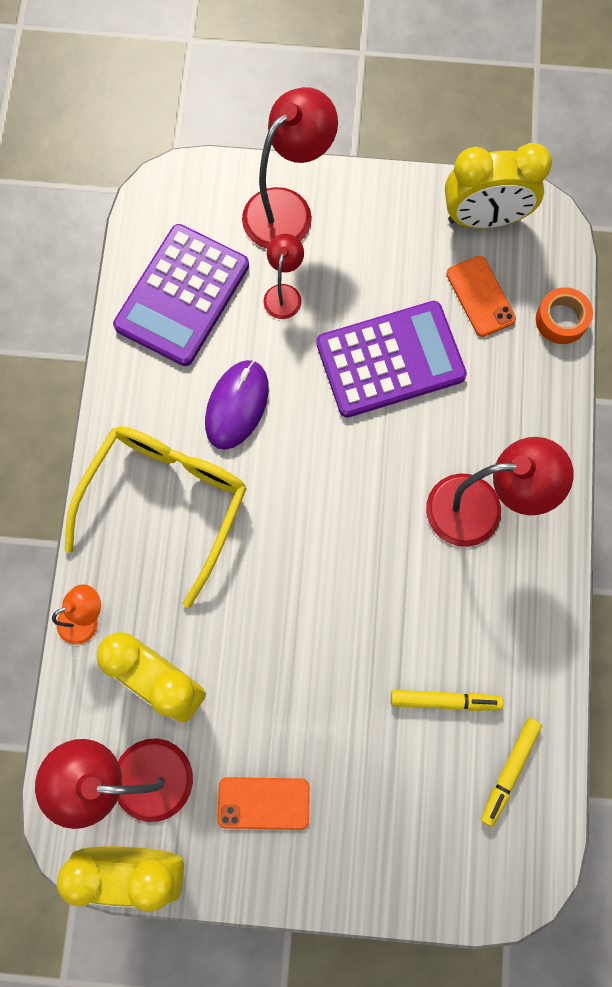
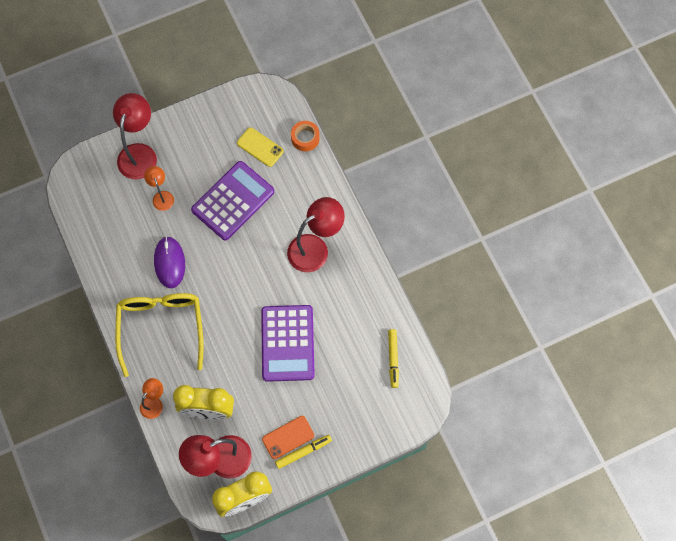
camera: 30 degrees left, 5 degrees down
purple calculator [113,224,249,366] -> purple calculator moved to [261,305,315,382]
red lamp [263,234,304,319] -> orange lamp [144,166,174,211]
yellow marker [391,690,503,711] -> yellow marker moved to [275,435,332,469]
yellow clock [445,143,552,228] -> none
orange phone [446,256,516,337] -> yellow phone [237,127,284,167]

